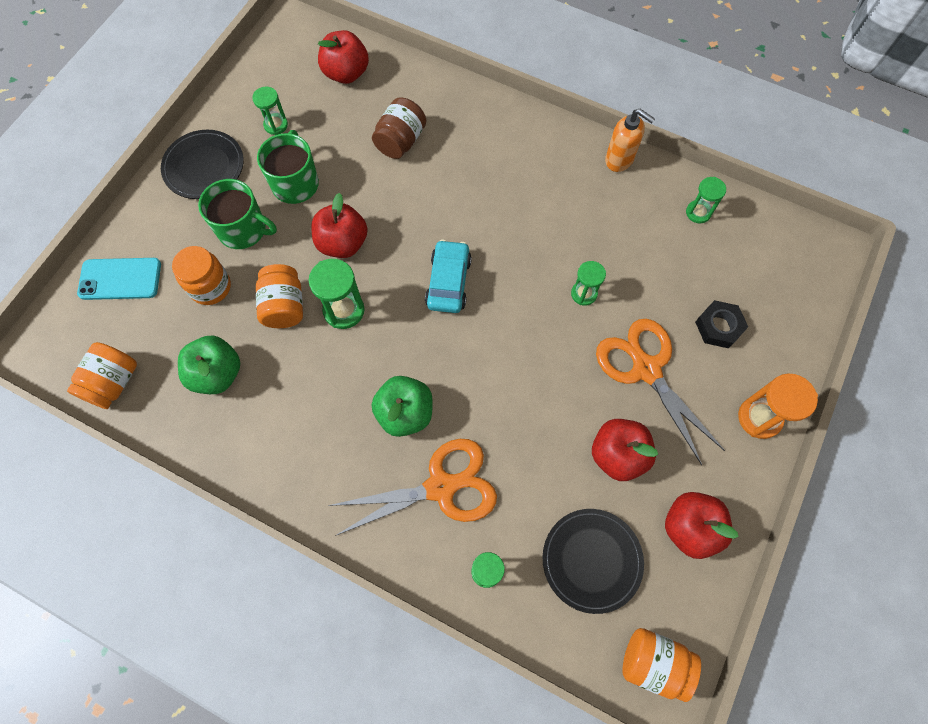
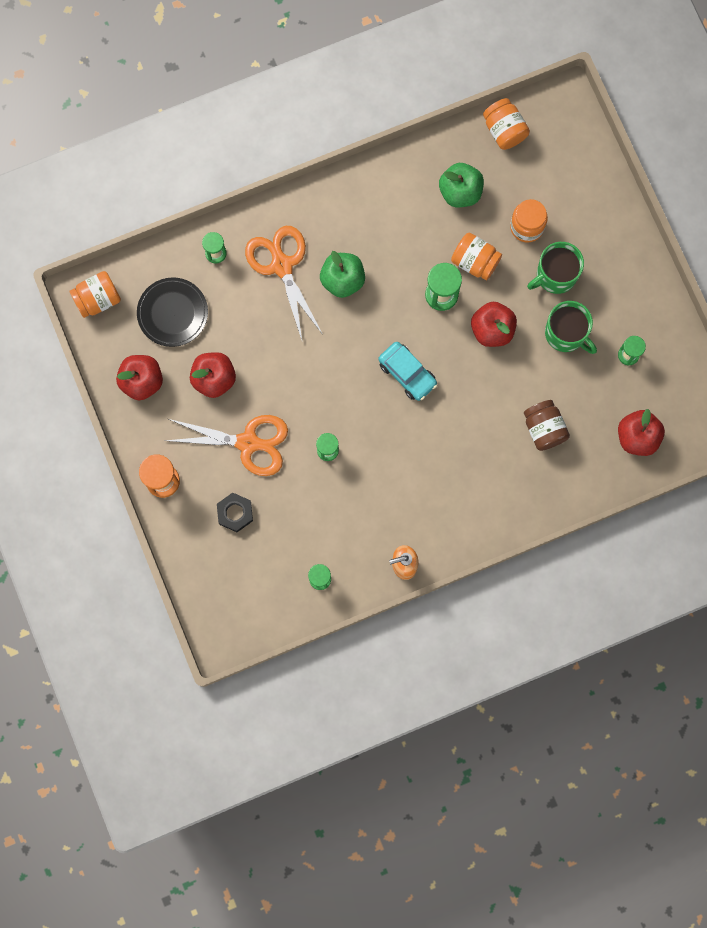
camera: 130 degrees right, 10 degrees up
turquoise phone [77,258,161,300] -> none
black plate [161,130,244,199] -> none
orange scissors [328,439,497,536] -> orange scissors turned 135 degrees clockwise [245,226,323,340]

